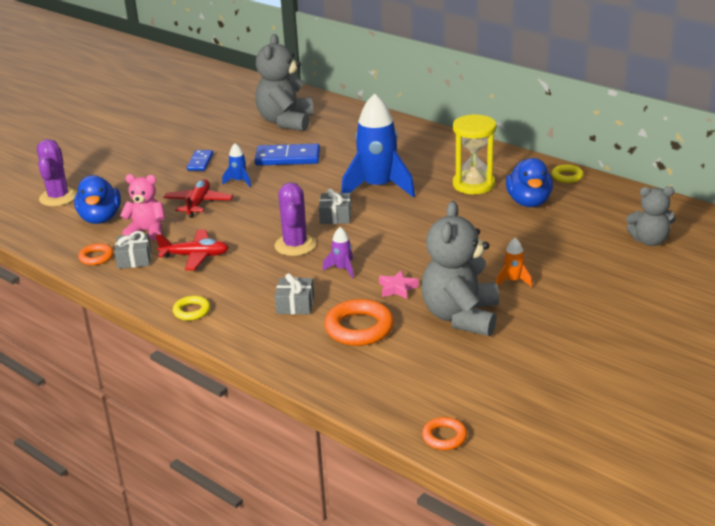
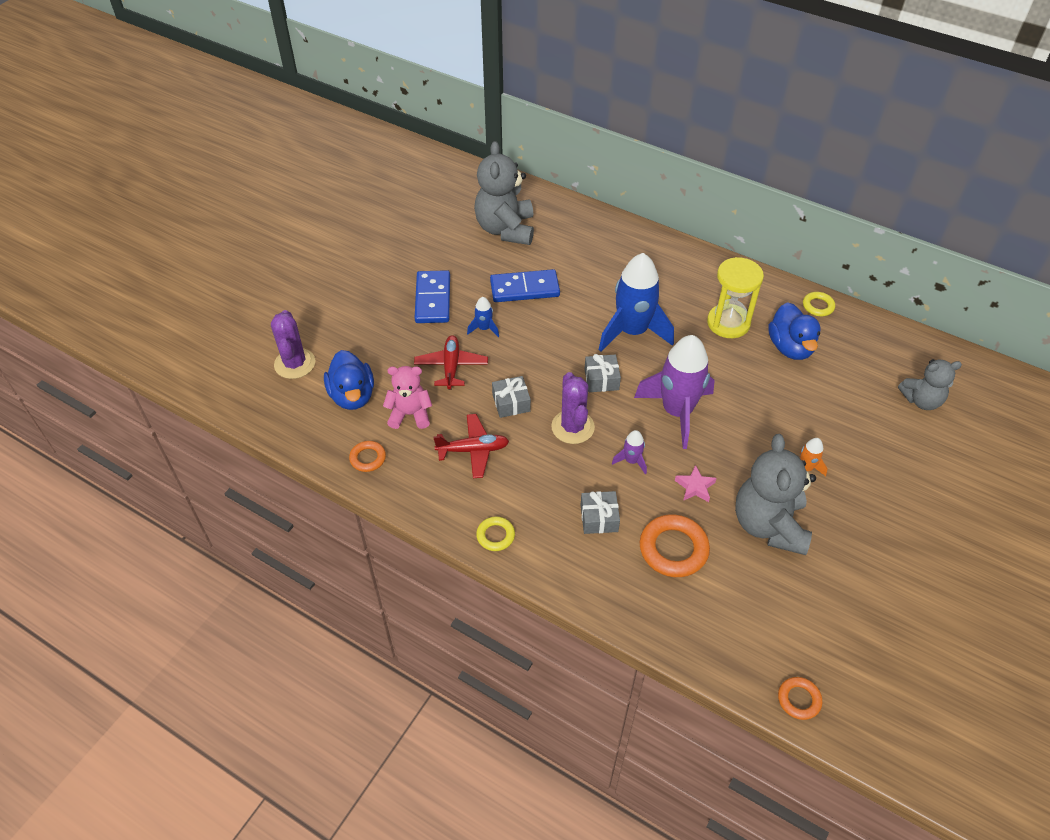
camera: 10 degrees left, 20 degrees up
grey gift [115,231,151,269] -> grey gift moved to [492,376,531,418]
blue domino [187,150,213,171] -> blue domino [415,270,450,323], size x1.68
none -> purple rocket [634,335,715,449]

